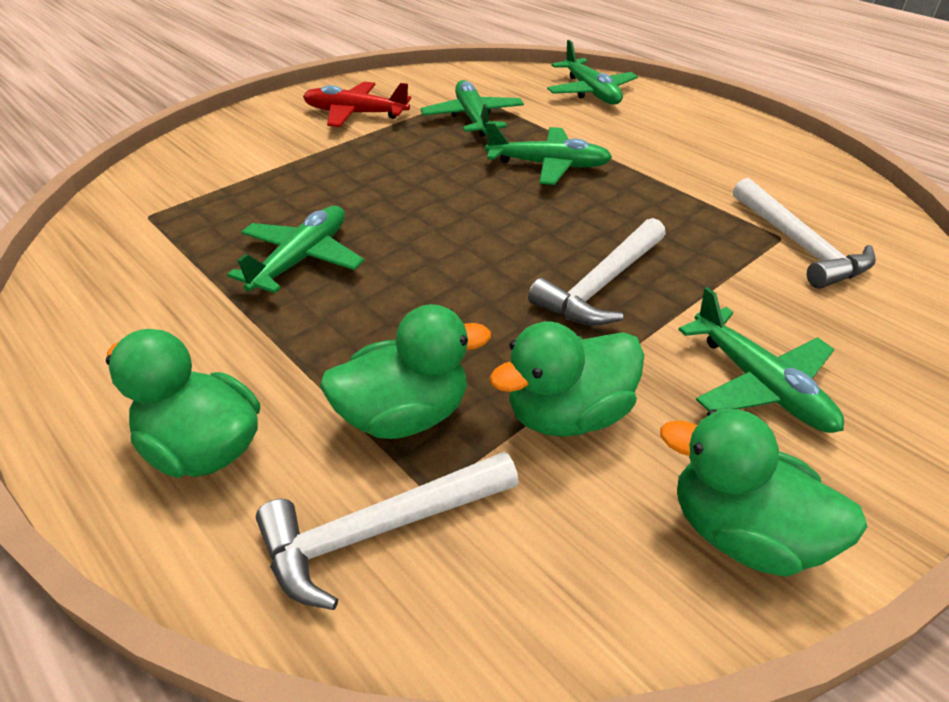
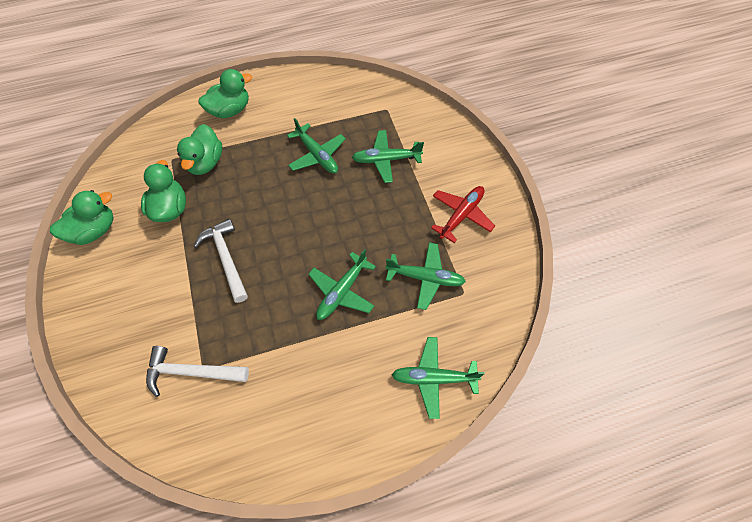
camera: 115 degrees right, 20 degrees up
white hammer [256,452,519,610] -> none
green plane [678,287,844,433] -> green plane moved to [352,130,424,183]

